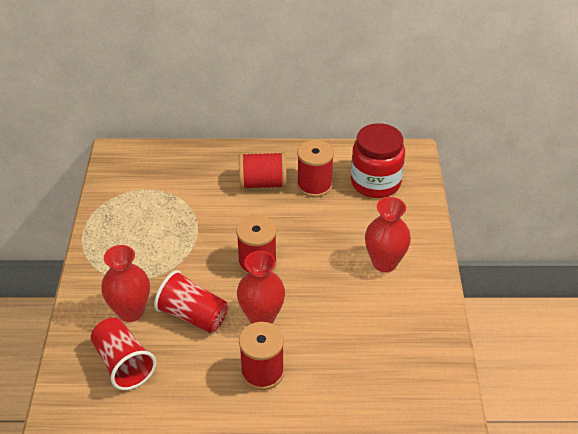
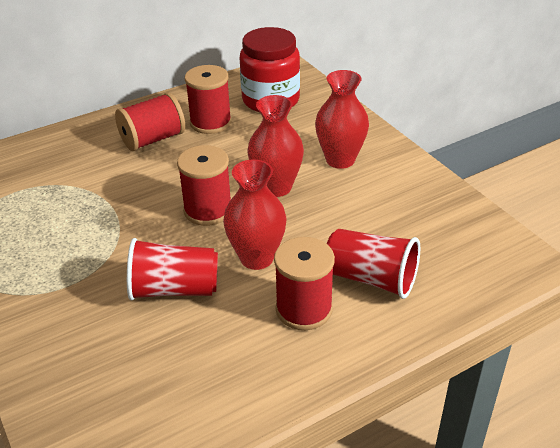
camera: 30 degrees left, 5 degrees down
red cup [91,318,156,390] -> red cup moved to [327,229,420,299]
red vase [101,245,150,322] -> red vase moved to [248,95,304,197]

